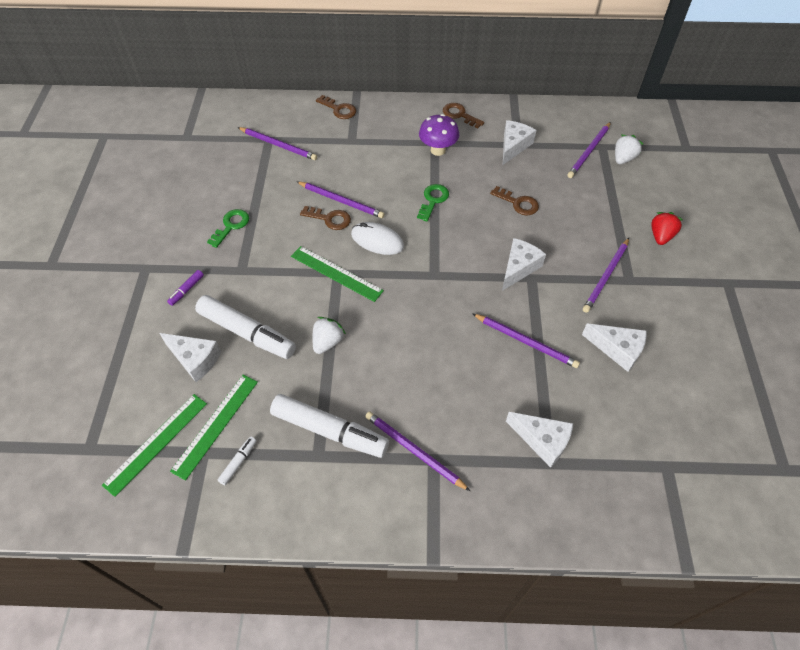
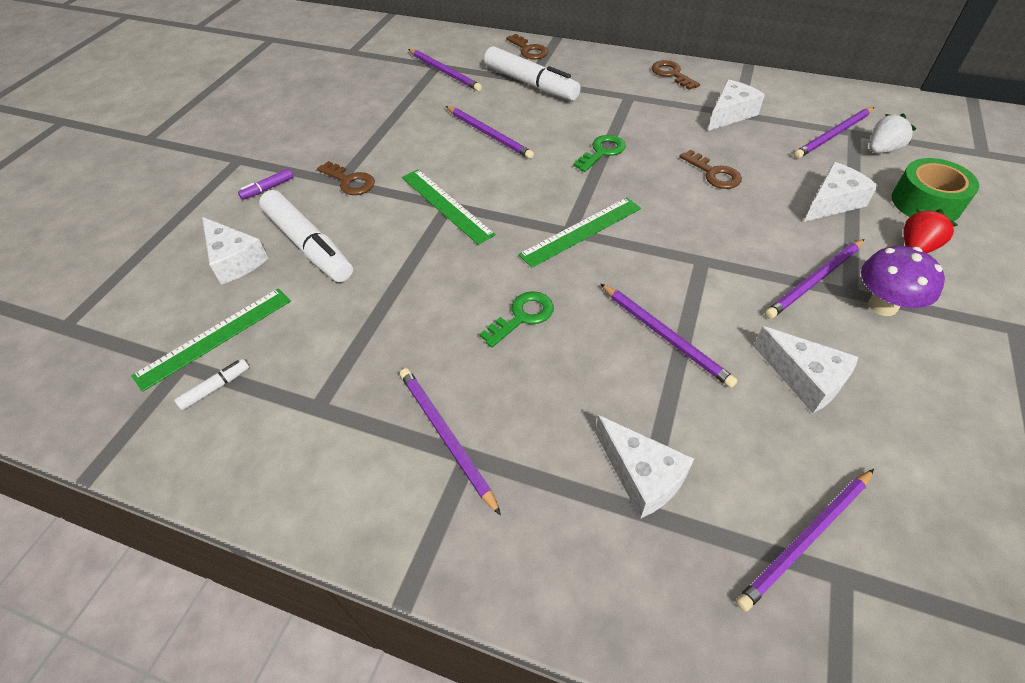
camera: 20 degrees right, 5 degrees down
green ruler [102,394,207,497] -> green ruler moved to [518,197,641,268]
green key [207,209,249,248] -> green key moved to [480,291,554,347]
white marker [270,394,389,458] -> white marker moved to [484,46,581,101]
brown key [300,206,351,230] -> brown key moved to [317,161,375,195]
white strawberry [312,317,346,354] -> none
white mouse [351,222,404,255] -> none
purple mushroom [419,114,459,156] -> purple mushroom moved to [861,246,945,316]
white cheese [502,238,546,291] -> white cheese moved to [804,162,878,222]
none -> purple pencil [736,469,874,611]
none -> green tape [891,158,979,221]

